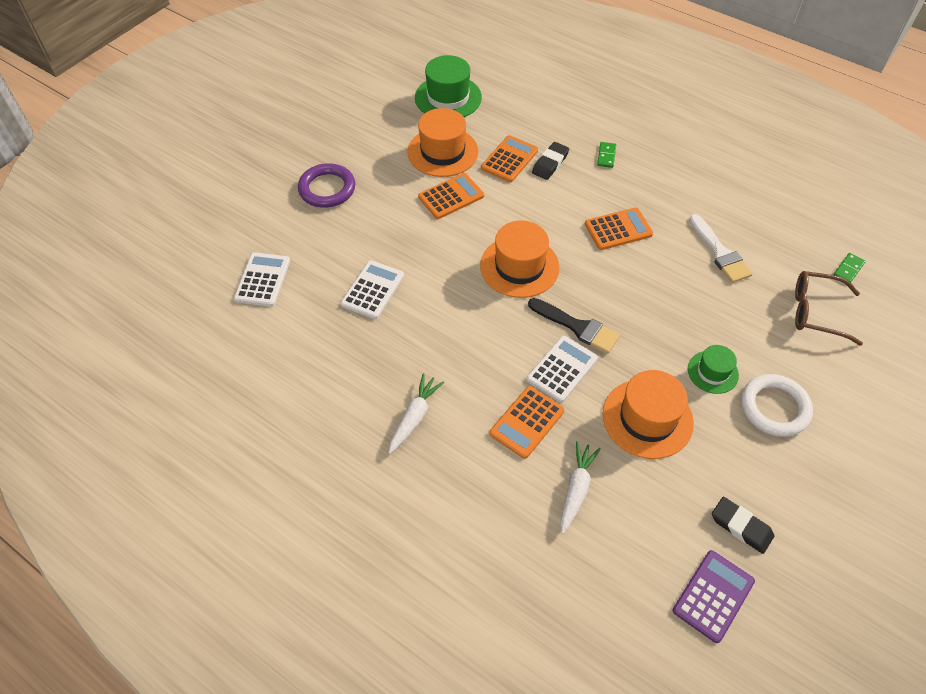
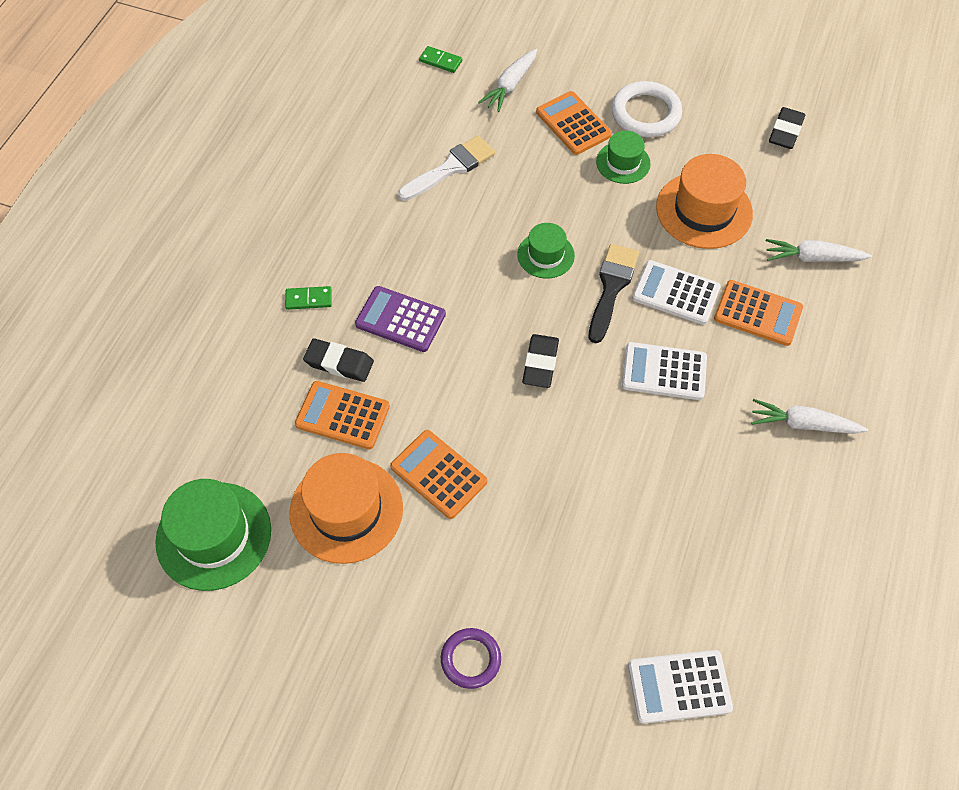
camera: 105 degrees left, 5 degrees up
purple ring [298,163,355,208] -> purple ring [441,628,501,689], size x0.64
white calculator [341,260,404,319] -> white calculator moved to [622,342,707,400]
orange hat [480,220,560,298] -> black eraser [522,334,559,388]
orange calculator [585,207,653,250] -> orange calculator moved to [536,91,612,155]
purple calculator [673,550,755,643] -> purple calculator moved to [355,286,446,352]
brown glasses [795,271,863,346] -> white carrot [478,49,537,112]
none -> green hat [517,223,575,278]

